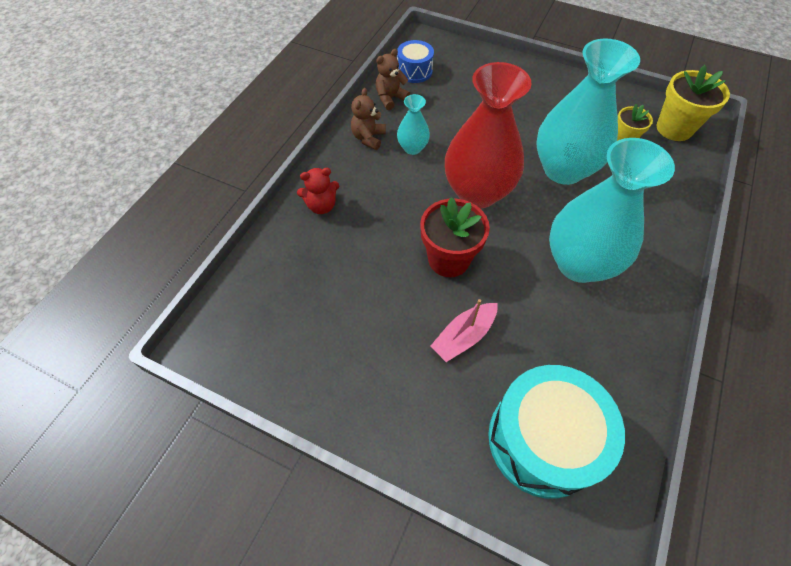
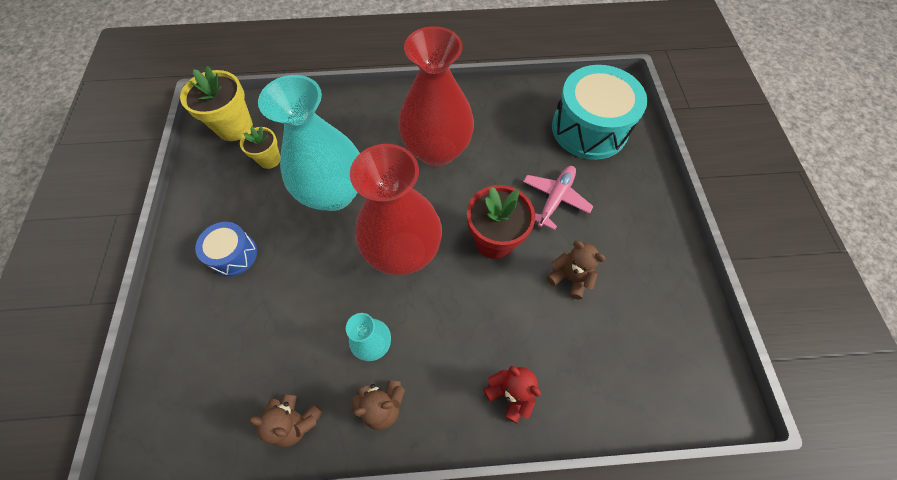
camera: 120 degrees left, 5 degrees up
blue drum [397,40,434,83] -> blue drum moved to [195,222,257,276]
pink boat [430,299,498,362] -> pink plane [523,166,594,230]
turquoise vase [549,138,675,283] -> red vase [398,26,474,167]
none -> brown teddy bear [546,241,605,300]

